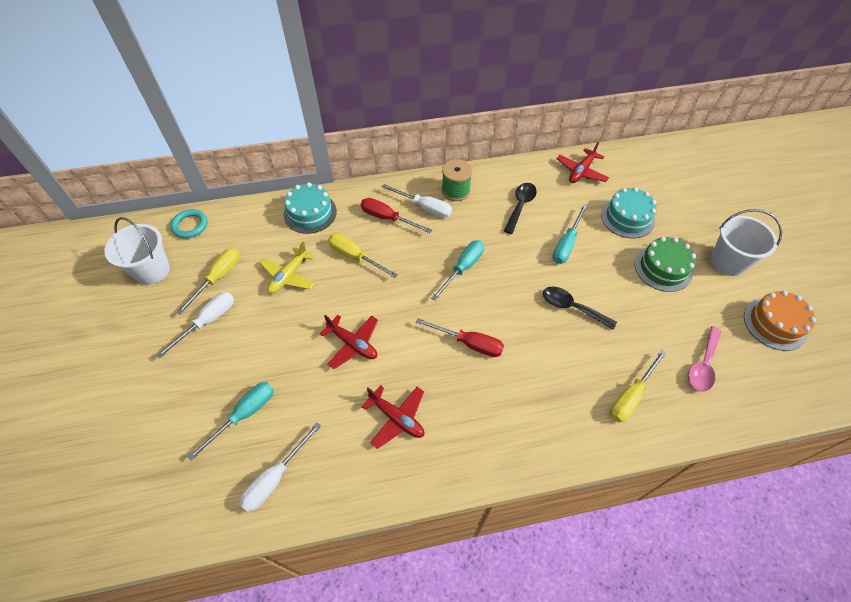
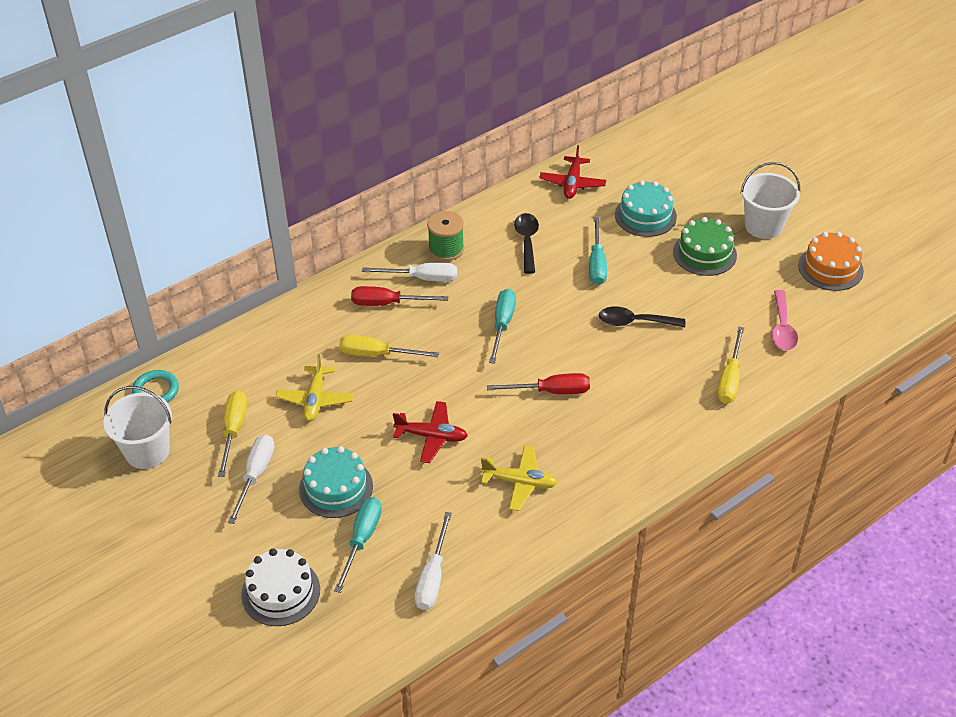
camera: 25 degrees left, 10 degrees down
turquoise cake [284,182,337,234] -> turquoise cake moved to [299,446,373,518]
red plane [362,385,424,449] -> yellow plane [481,445,558,511]
none -> white cake [241,549,320,626]

